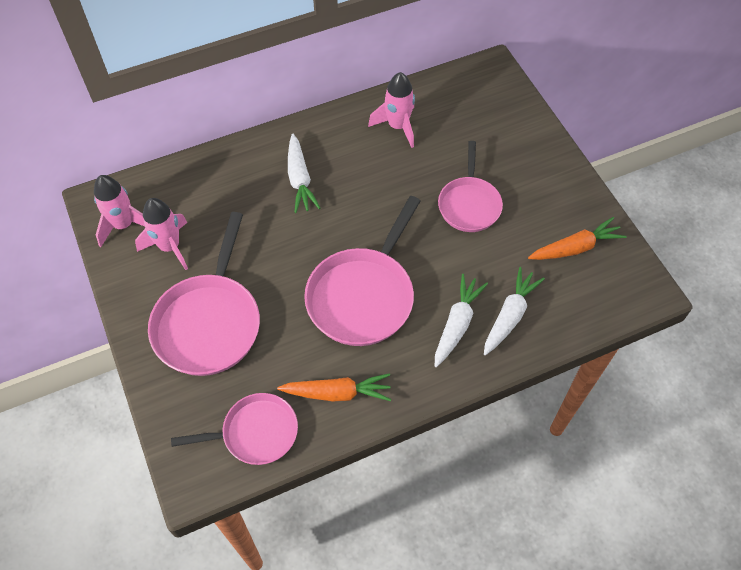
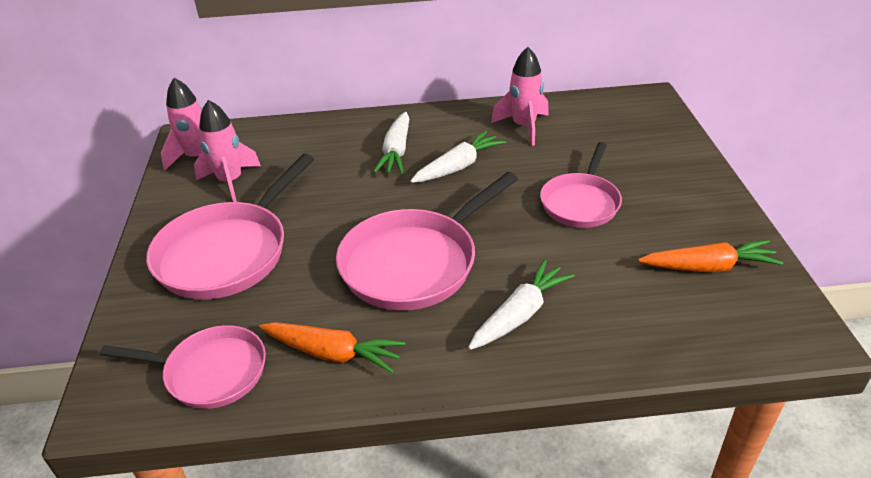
camera: 20 degrees right, 20 degrees down
white carrot [484,267,545,356] -> white carrot moved to [410,131,506,183]

